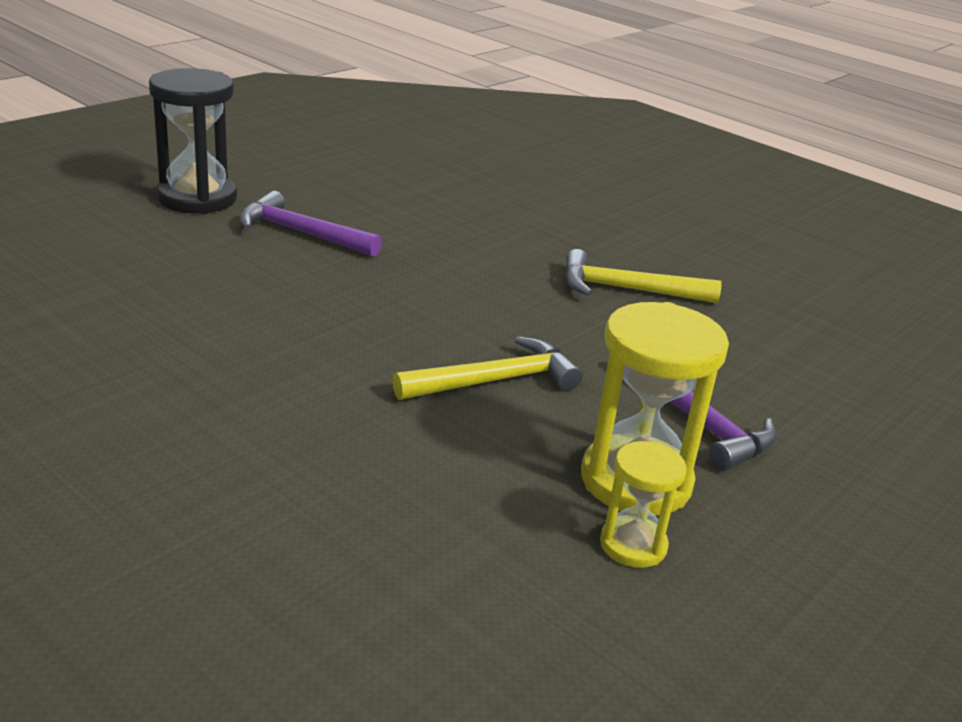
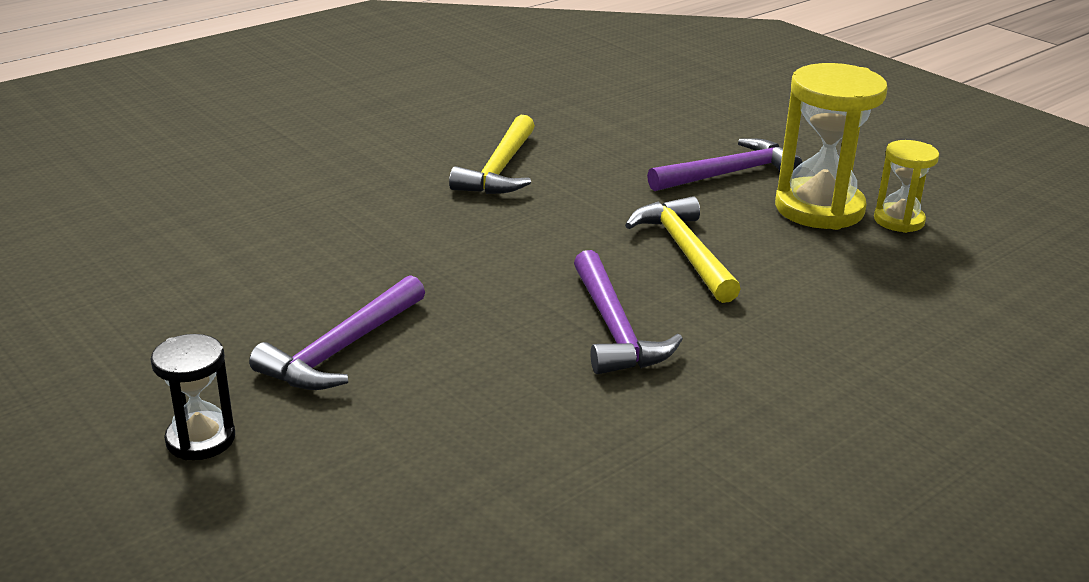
camera: 80 degrees left, 0 degrees up
black hourglass [149,68,237,214] -> black hourglass [150,334,235,460], size x0.55
none -> purple hammer [574,250,683,374]

